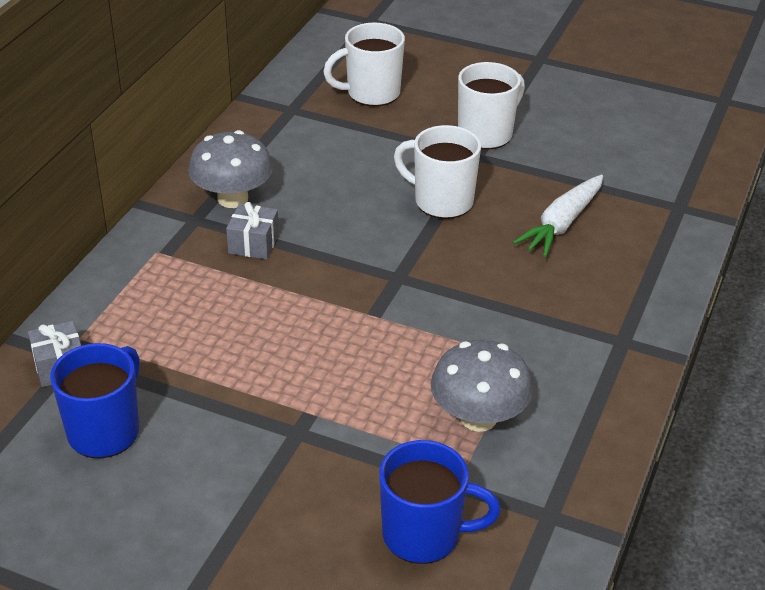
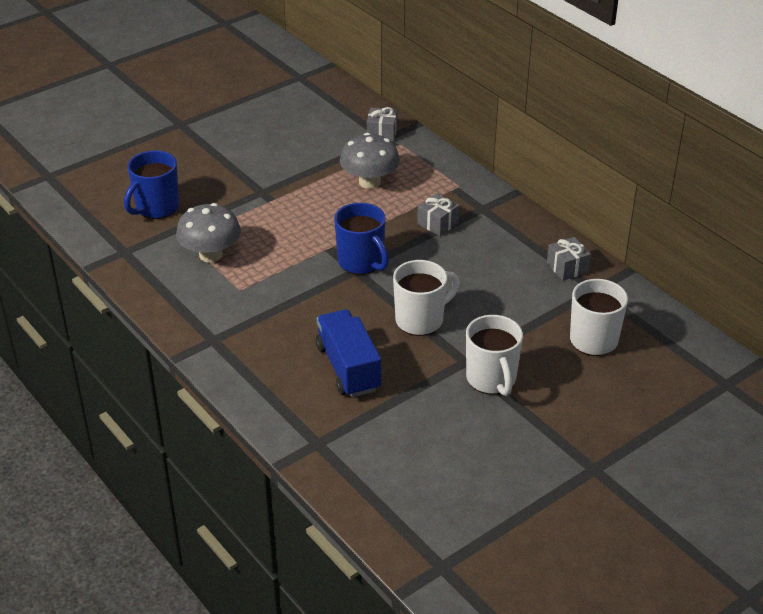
camera: 120 degrees right, 0 degrees up
blue mug [50,343,140,459] -> blue mug moved to [334,203,389,275]
grey mushroom [188,130,273,208] -> grey mushroom moved to [340,133,400,189]
white carrot [513,174,603,257] -> blue truck [316,309,381,397]
none -> grey gift [547,237,591,281]

